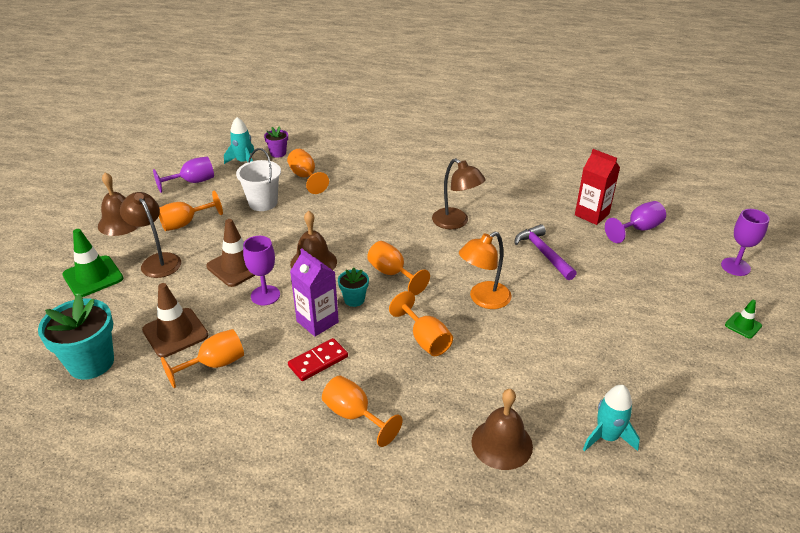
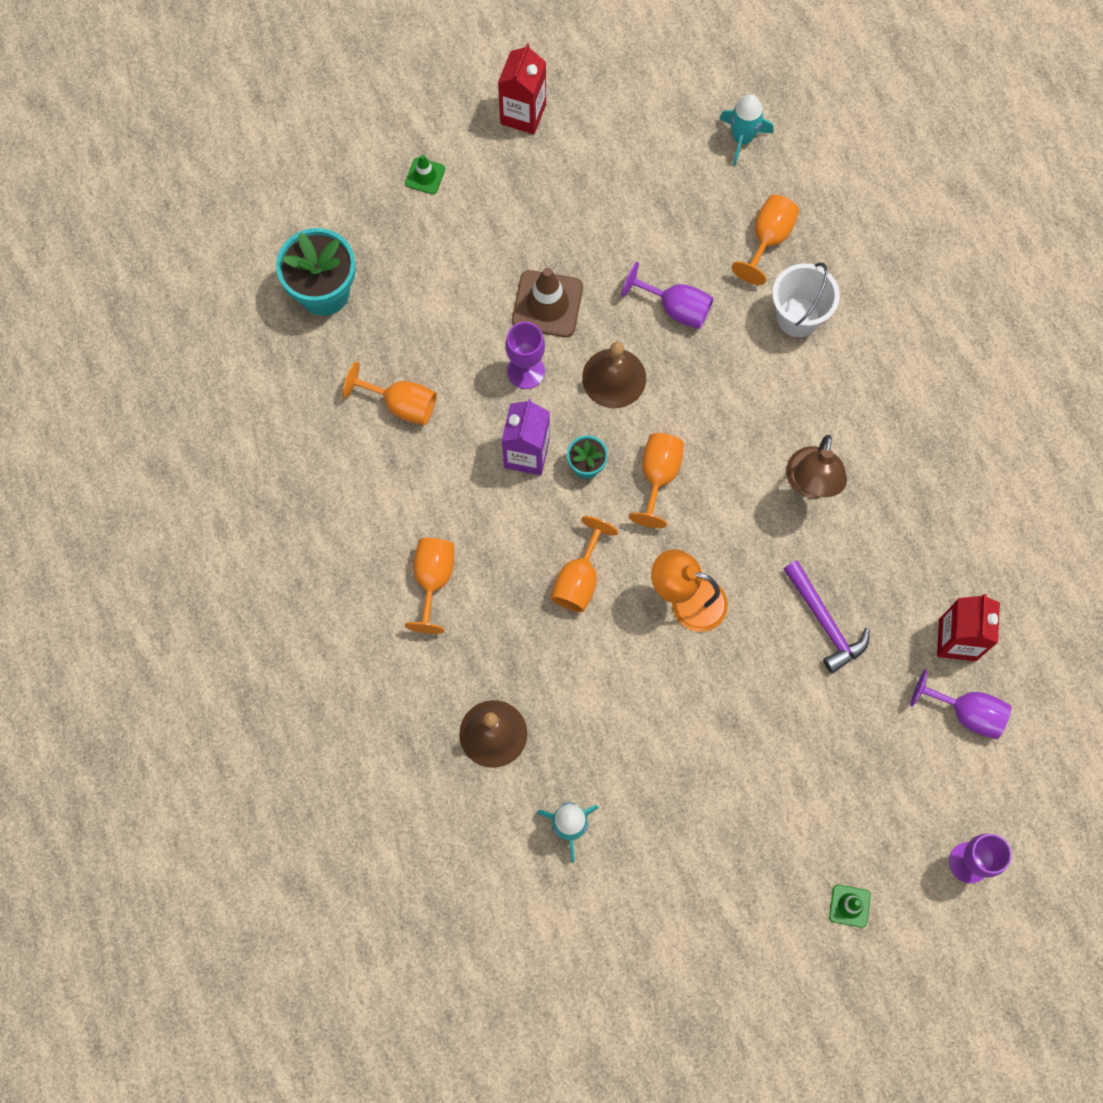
camera: 55 degrees right, 35 degrees up
green traffic cone [63,229,123,297] -> green traffic cone [405,154,445,194], size x0.54
brown bell [98,172,139,236] -> red carton [498,43,546,135]
brown lamp [120,192,181,278] -> none
brown traffic cone [142,283,208,358] -> none
purple goblet [153,157,214,193] -> purple goblet moved to [621,262,714,329]
orange goblet [159,191,223,231] -> none
white bucket [236,148,281,211] -> white bucket moved to [772,263,840,337]
purple flower pot [264,126,288,158] -> none
red domino [288,338,348,381] -> none
purple hammer [514,224,577,280] -> purple hammer turned 120 degrees clockwise [783,560,870,673]

